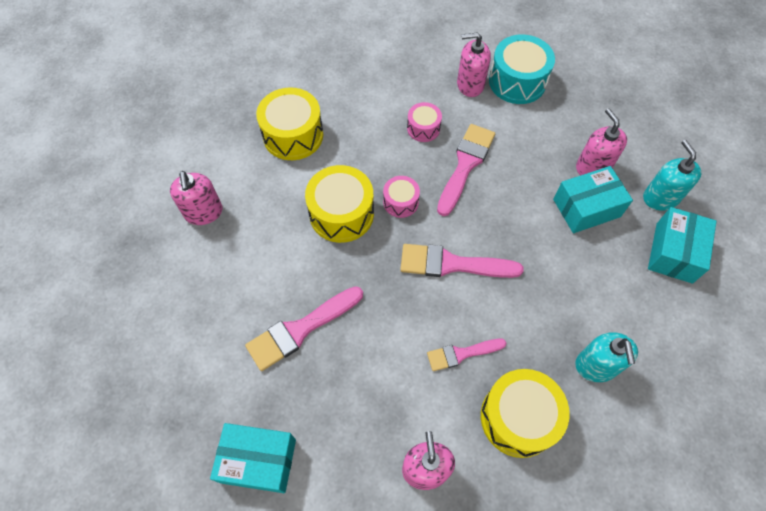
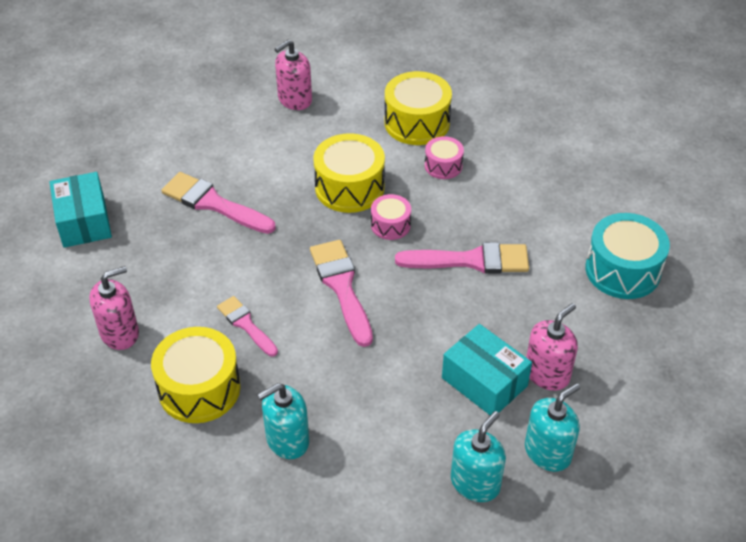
camera: 65 degrees right, 15 degrees down
pink drum [407,102,442,142] -> pink drum moved to [425,136,464,179]
pink soap dispenser [457,32,491,97] -> none
turquoise box [648,207,716,284] -> turquoise soap dispenser [451,411,506,502]

